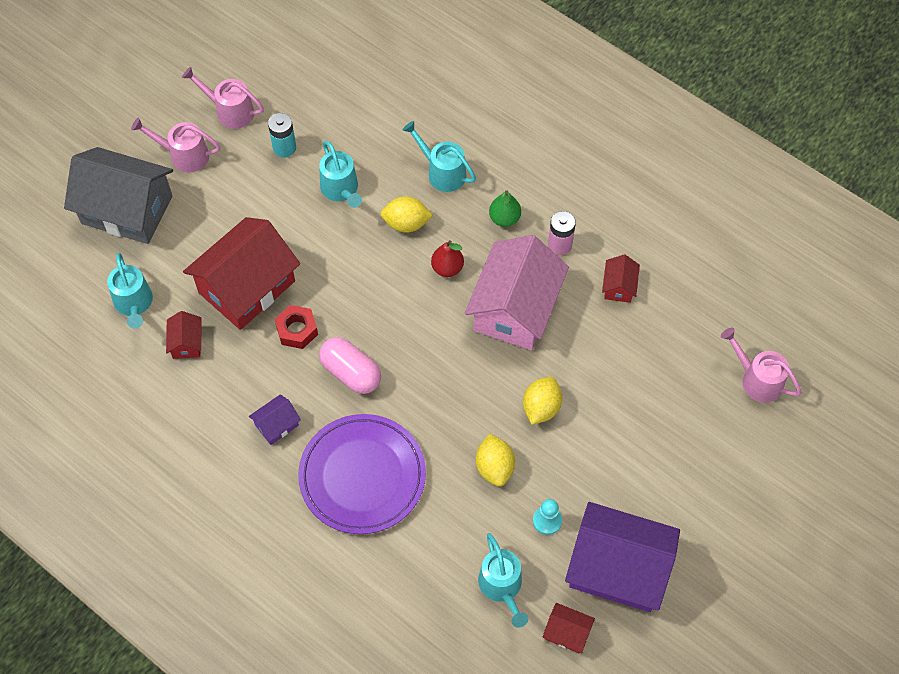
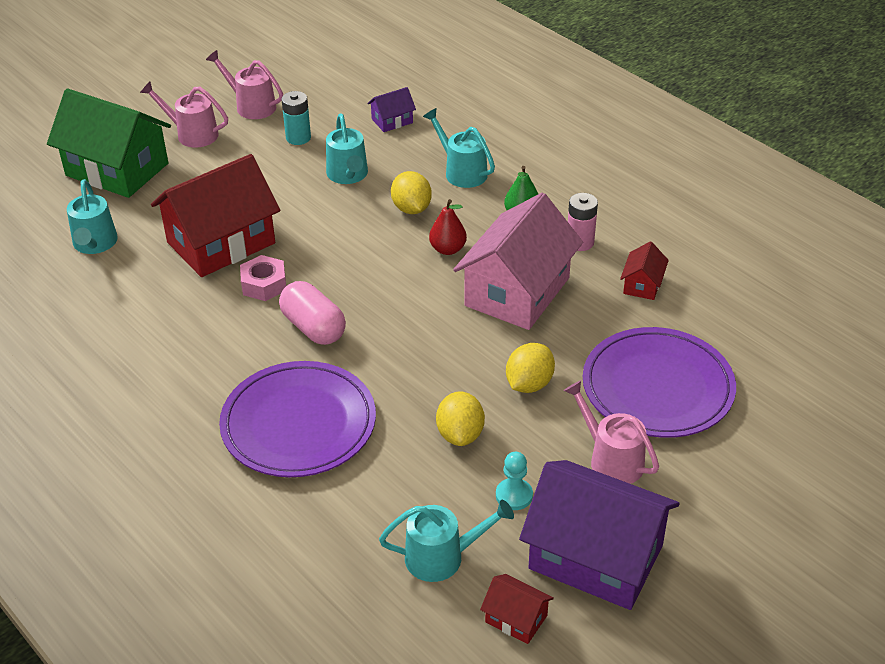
camera: 10 degrees right, 20 degrees down
grey house [64,147,173,244] -> green house [47,89,171,198]
red house [166,311,202,359] -> none
purple house [249,394,301,445] -> purple house moved to [367,87,416,132]
red nut [275,305,318,349] -> pink nut [240,255,286,301]
yellow lemon [381,196,433,233] -> yellow lemon turned 60 degrees clockwise [391,171,432,214]
turquoise watering can [478,533,528,628] -> turquoise watering can turned 90 degrees counterclockwise [379,500,514,582]
pink watering can [721,328,802,403] -> pink watering can moved to [564,380,659,484]
none -> purple plate [583,327,736,438]

